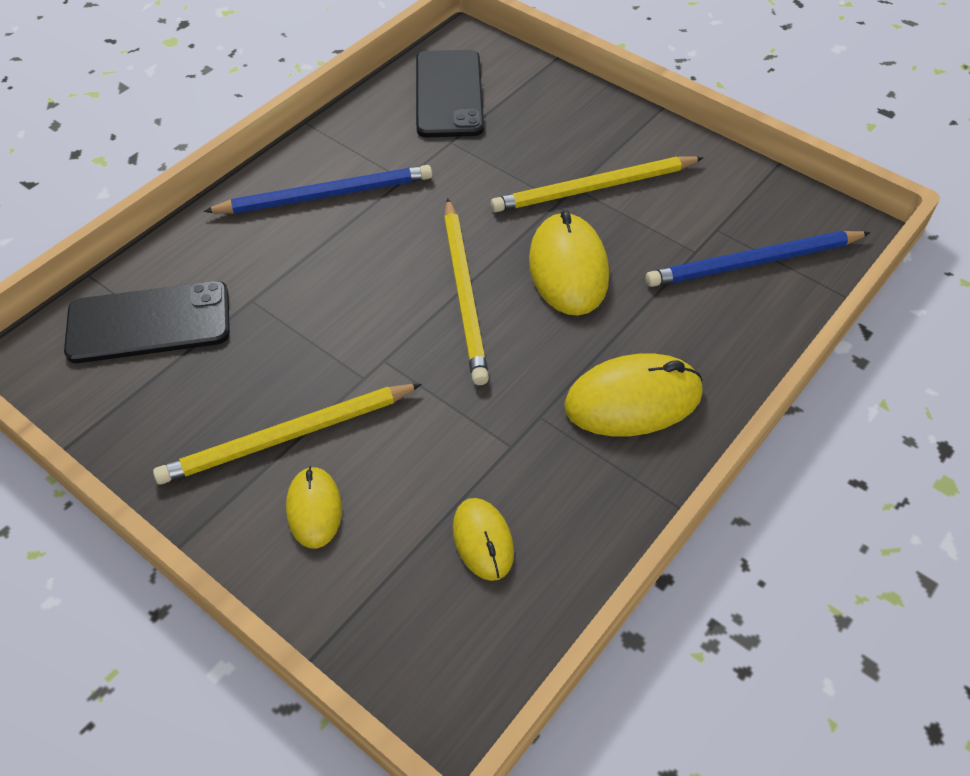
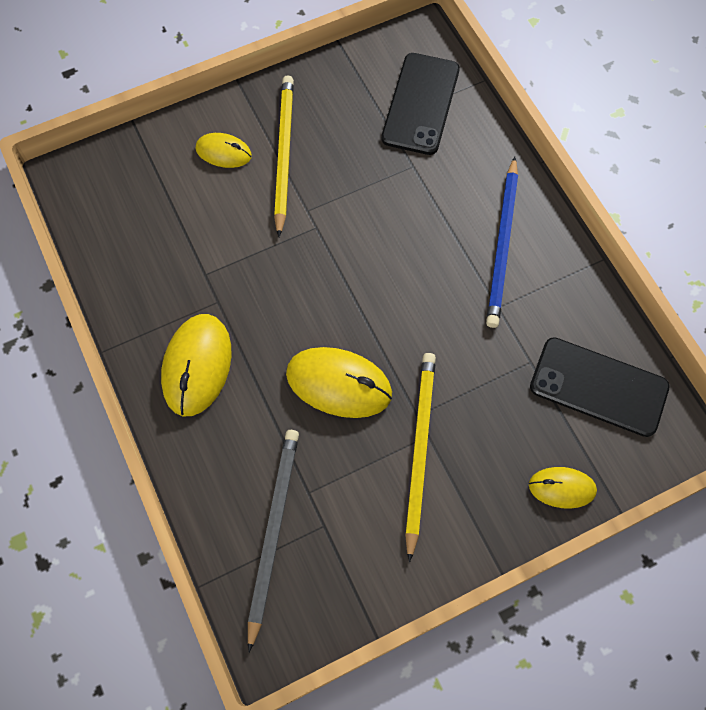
camera: 115 degrees right, 15 degrees up
yellow pencil [444,198,489,385] -> none
yellow mouse [453,498,514,581] -> yellow mouse moved to [529,467,597,509]
blue pencil [646,231,871,287] -> grey pencil [248,430,299,652]

